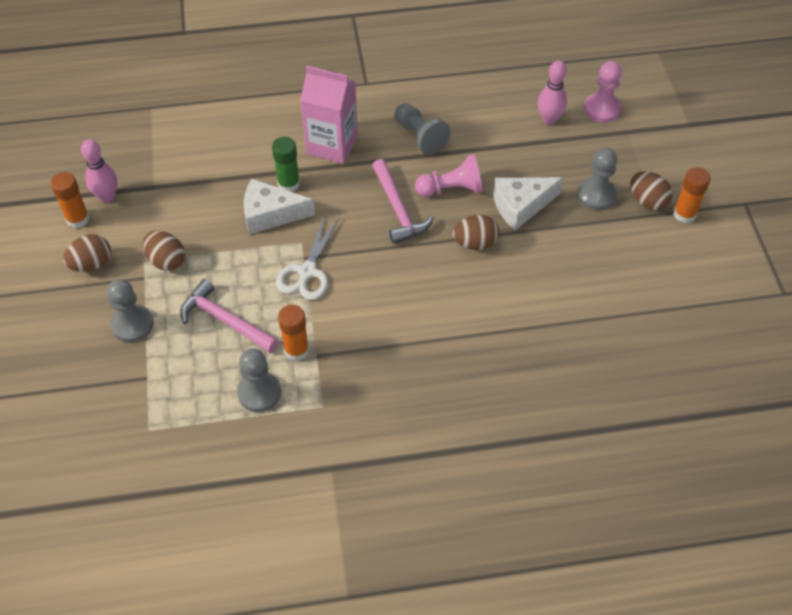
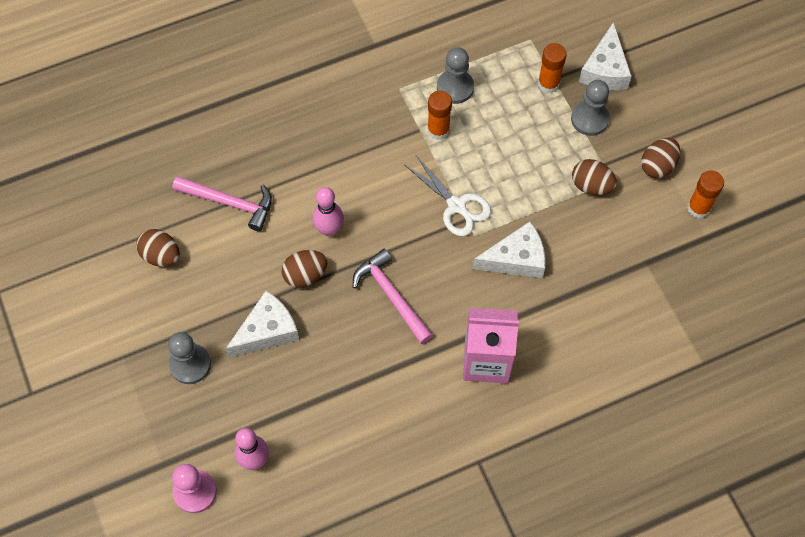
camera: 165 degrees right, 10 degrees up
pink bowling pin [81,139,118,203] -> pink bowling pin moved to [312,187,344,236]
pink hammer [180,279,279,353] -> pink hammer moved to [172,176,272,231]
green glue stick [272,137,300,192] -> none
white scissors [276,215,339,300] -> white scissors turned 135 degrees clockwise [405,155,491,236]
grey pawn [395,103,451,155] -> none
pink pawn [415,154,483,197] -> none
brown egg [631,171,672,210] -> brown egg moved to [136,229,180,267]
orange glue stick [673,167,711,223] -> orange glue stick moved to [538,43,567,93]
none -> white cheese [579,22,632,90]

